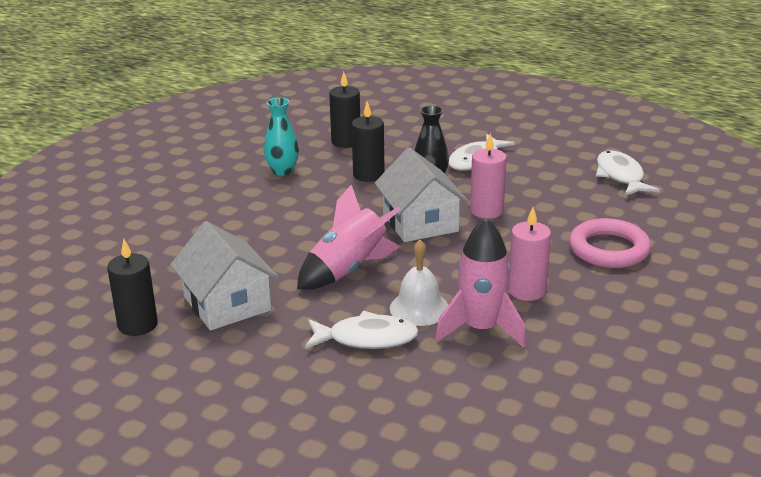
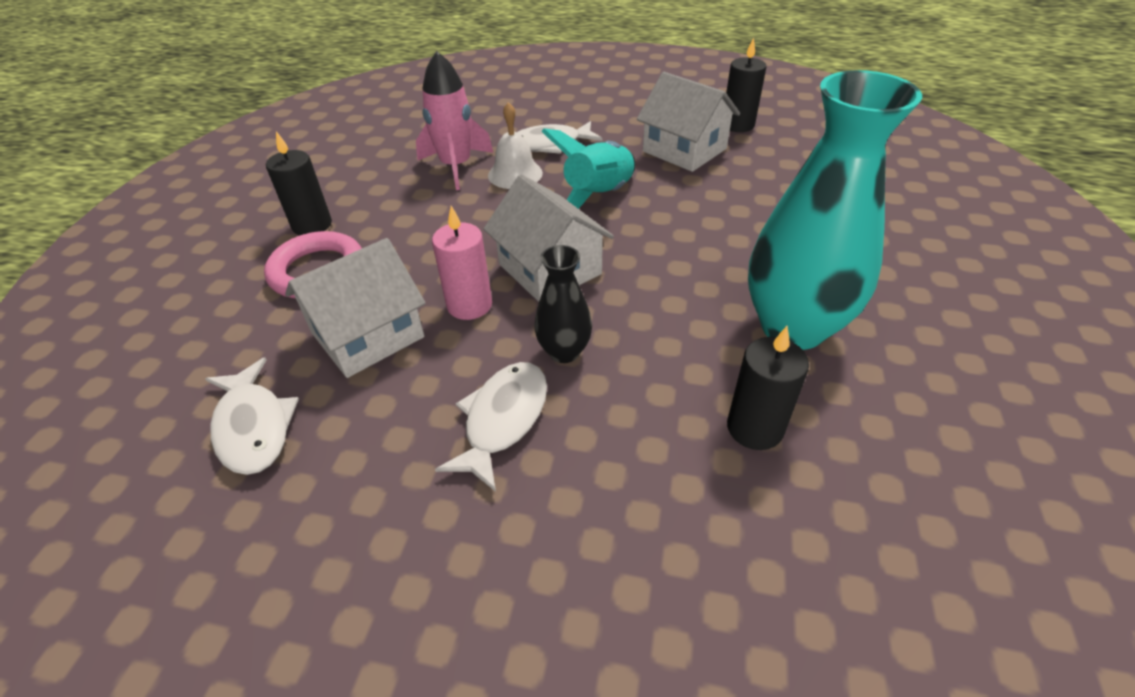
camera: 165 degrees right, 15 degrees up
turquoise vase [264,98,299,176] -> turquoise vase [748,70,922,350], size x2.07
pink rocket [297,185,401,290] -> turquoise rocket [541,128,636,209]
black candle [352,101,385,182] -> black candle moved to [266,131,332,235]
pink candle [508,207,551,301] -> none
none -> white house [285,238,426,378]

